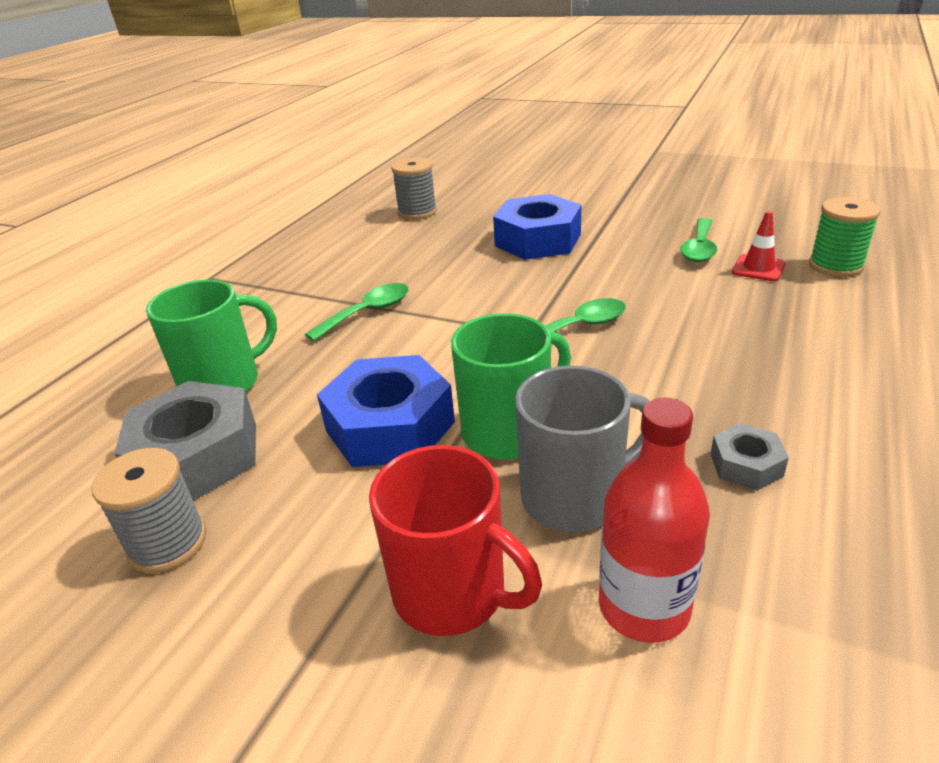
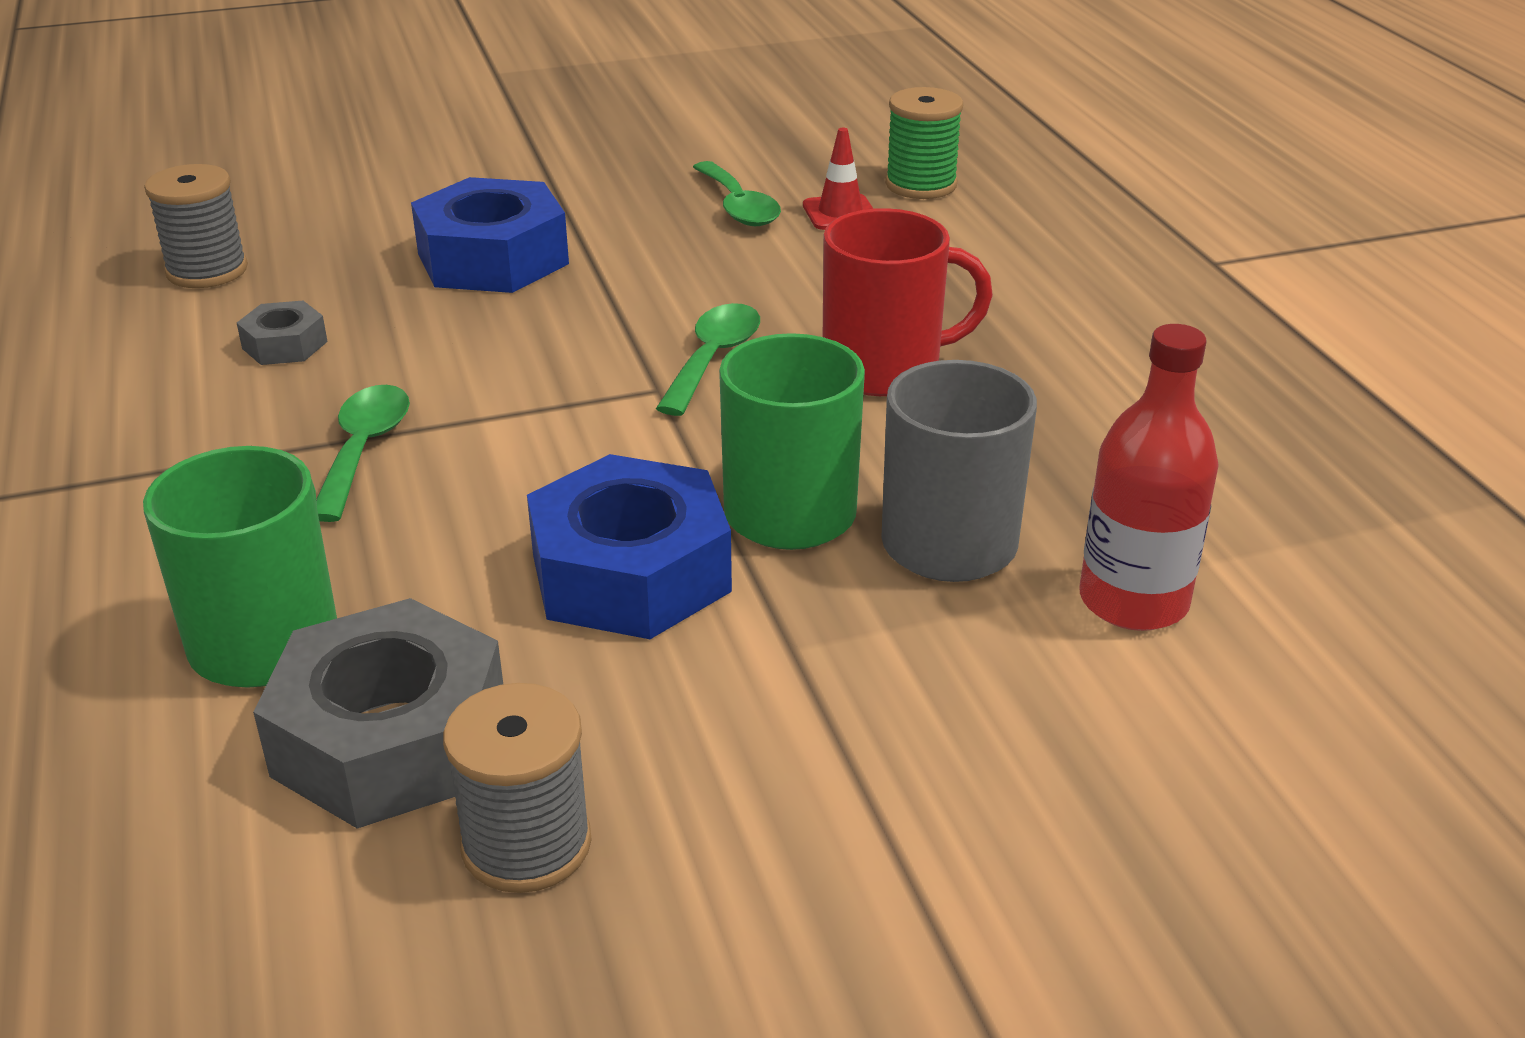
camera: 45 degrees left, 0 degrees up
red mug [369,445,542,636] -> red mug moved to [823,208,993,396]
grey nut [711,423,789,490] -> grey nut moved to [237,301,328,365]

